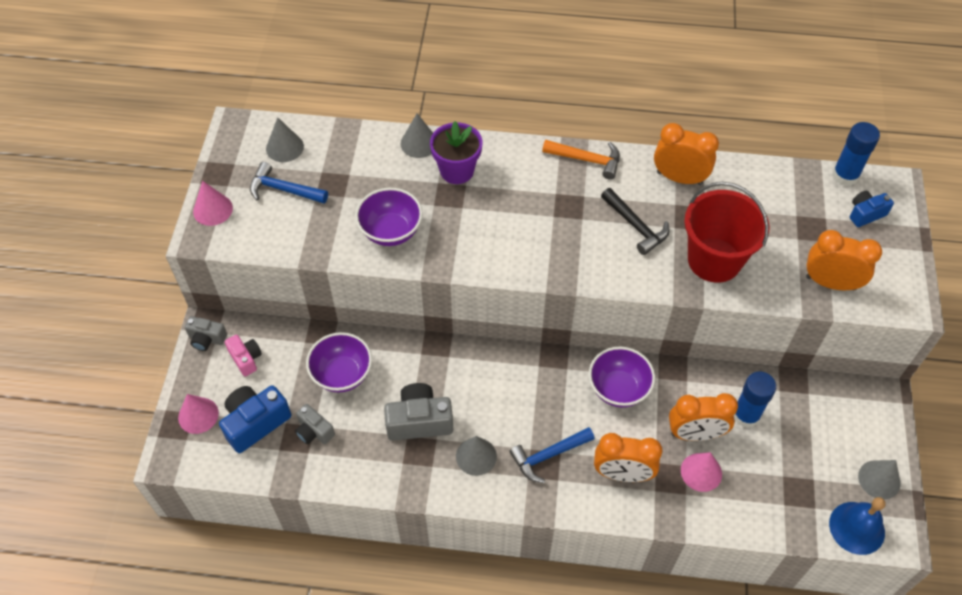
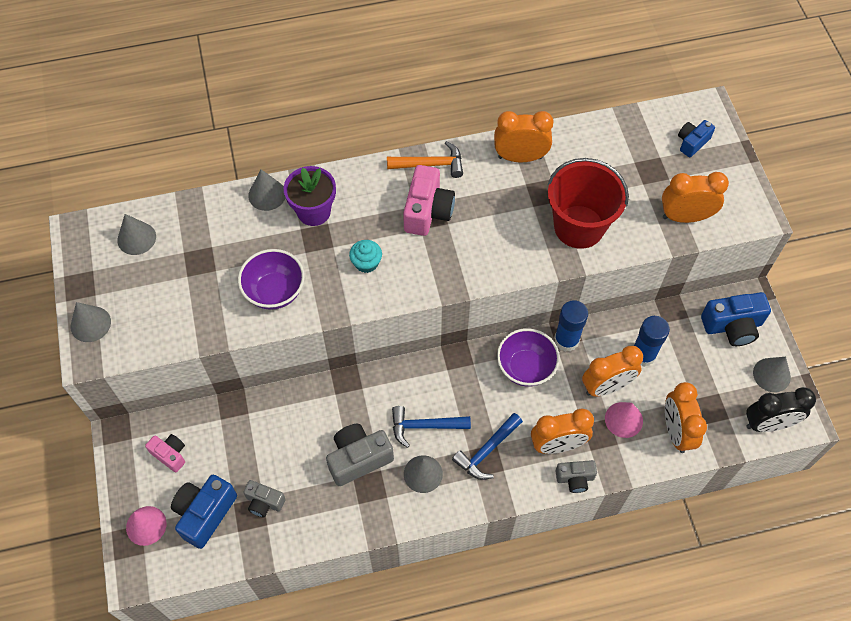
camera: 20 degrees left, 5 degrees up
grey camera [185,316,227,351] -> grey camera moved to [556,460,597,493]
pink cone [193,181,233,226] -> grey cone [71,302,111,342]
blue hammer [250,162,328,204] -> blue hammer moved to [392,406,471,448]
purple bowl [306,332,372,392] -> none
black hammer [601,188,670,255] -> none
blue bell [829,497,885,555] -> black clock [746,387,816,432]
blue glue stick [832,122,880,186] -> blue glue stick moved to [554,300,588,352]
none -> turquoise cupcake [349,240,382,273]
none -> pink camera [403,165,455,236]
none -> orange clock [665,382,707,453]
none -> blue camera [701,292,771,346]

